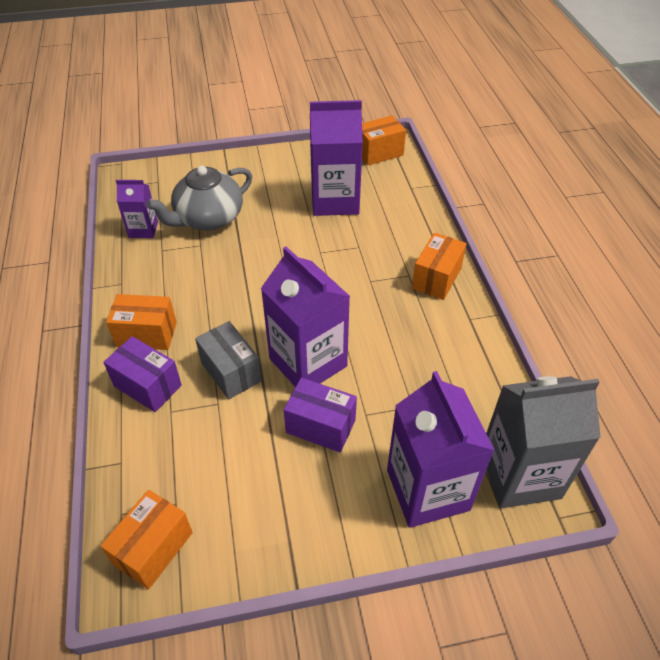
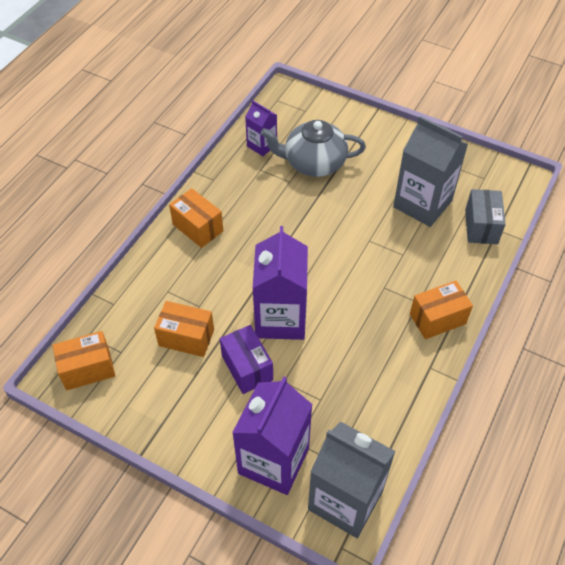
camera: 40 degrees right, 5 degrees up
purple box [103,336,182,412] -> none
grey box [195,321,262,400] -> grey box moved to [465,189,506,244]
purple carton [310,100,363,216] -> grey carton [393,116,468,227]
orange box [362,115,406,165] -> orange box moved to [154,301,214,357]

